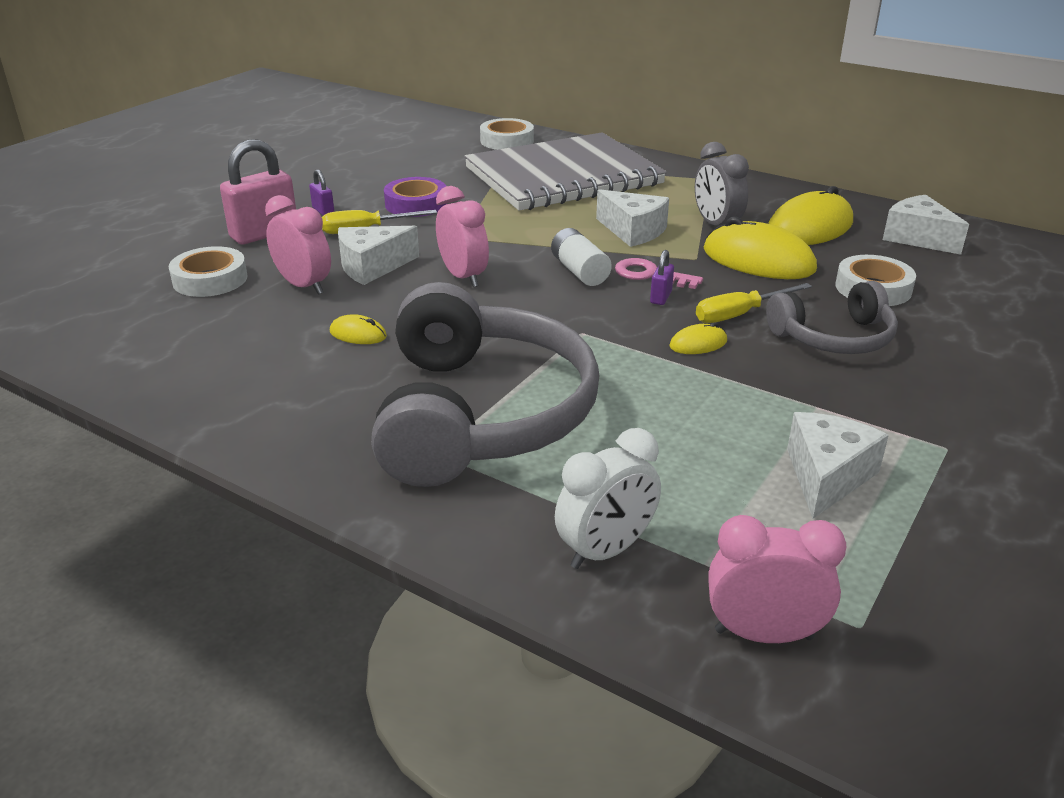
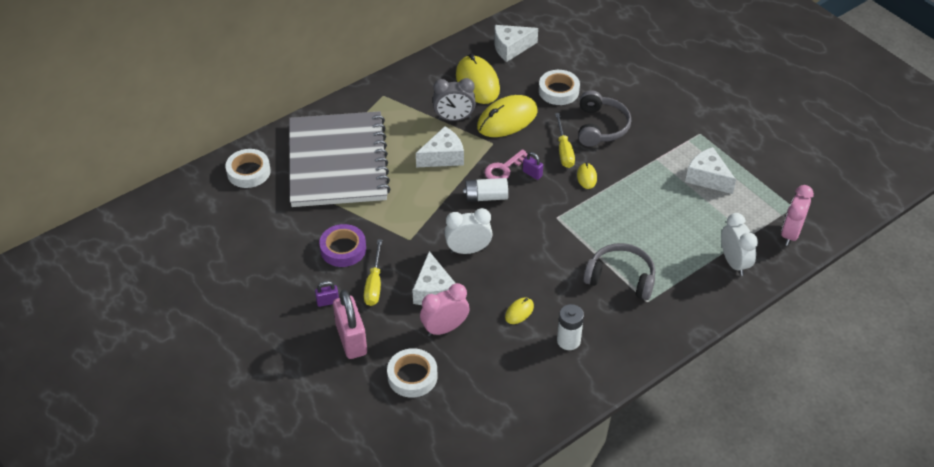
camera: 70 degrees left, 15 degrees up
grey headphones [371,282,599,487] -> grey headphones [583,243,655,300], size x0.54
pink clock [436,186,489,287] -> white clock [444,208,492,254]
none -> white battery [557,304,584,350]

